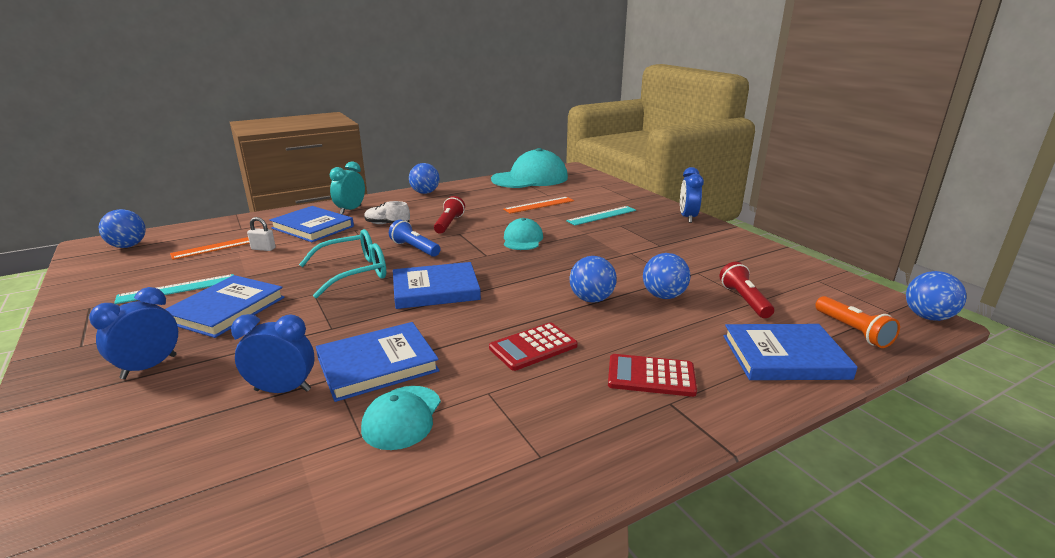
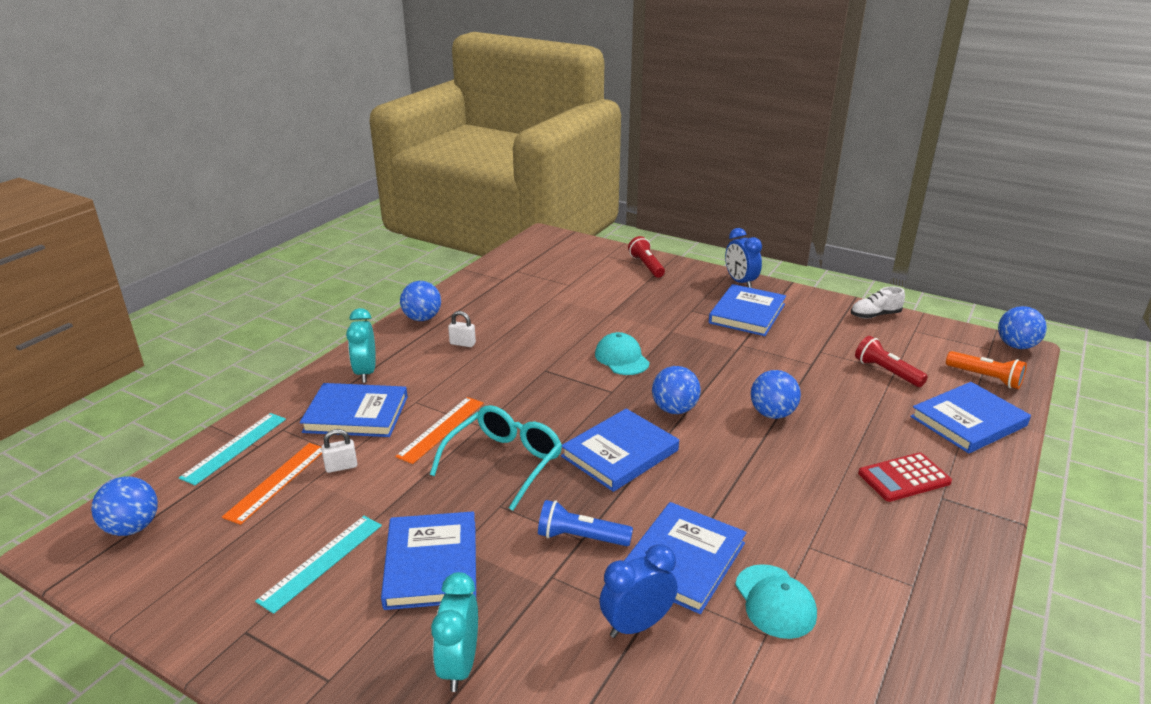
camera: 30 degrees left, 5 degrees up
blue clock [89,287,178,379] -> turquoise clock [431,572,478,692]
white shoe [364,201,410,224] -> white shoe moved to [851,287,905,318]
blue flashlight [389,220,441,257] -> blue flashlight moved to [538,500,633,546]
red flashlight [434,196,465,234] -> red flashlight moved to [628,236,665,278]
red calculator [489,322,578,371] -> none
turquoise cap [491,148,568,188] -> none
orange ruler [503,197,574,214] -> orange ruler moved to [395,397,484,464]
turquoise ruler [566,206,636,225] -> turquoise ruler moved to [179,413,286,485]
blue ball [643,253,690,299] -> blue ball moved to [652,366,701,414]
none -> white padlock [448,311,476,347]
none -> blue book [709,284,786,336]

